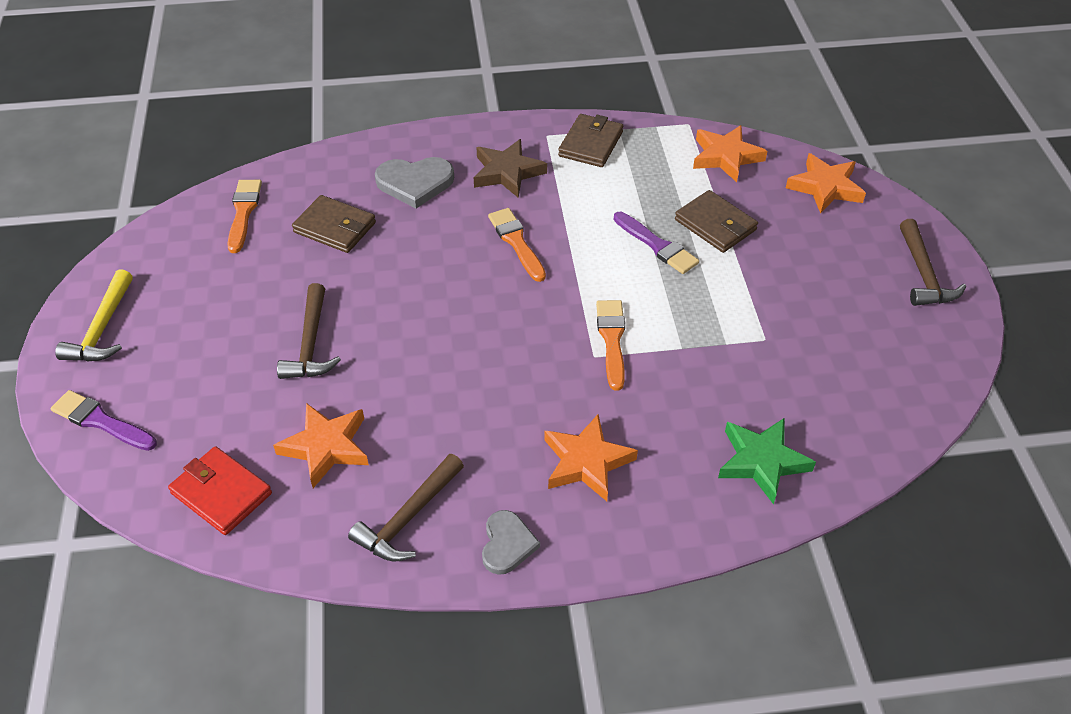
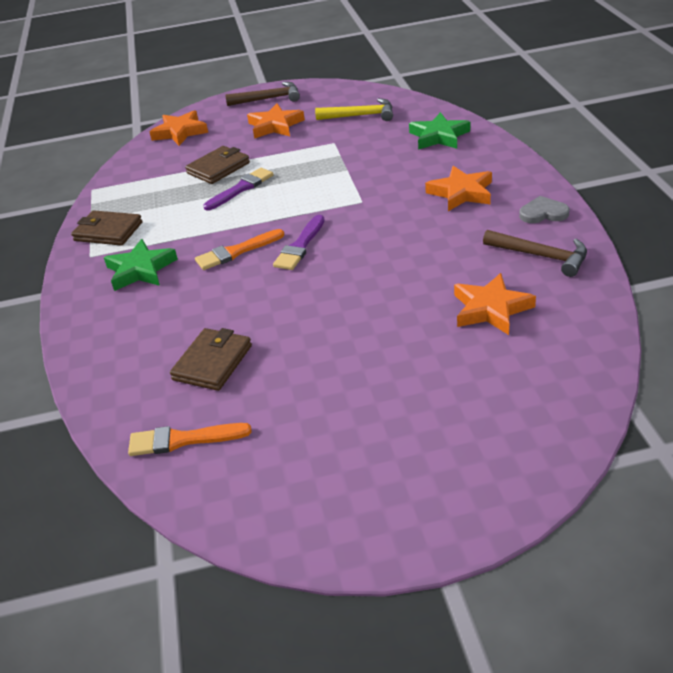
camera: 90 degrees left, 10 degrees down
purple brush [51,390,157,451] -> purple brush moved to [273,215,325,270]
yellow hammer [55,269,133,361] -> yellow hammer moved to [315,98,393,121]
red wallet [168,446,272,535] -> none
brown hammer [277,283,341,379] -> none
grey heart [375,157,454,208] -> none
brown star [474,139,547,198] -> green star [104,239,178,291]
orange brush [596,300,625,391] -> none
orange star [693,125,768,182] -> orange star moved to [247,104,305,139]

